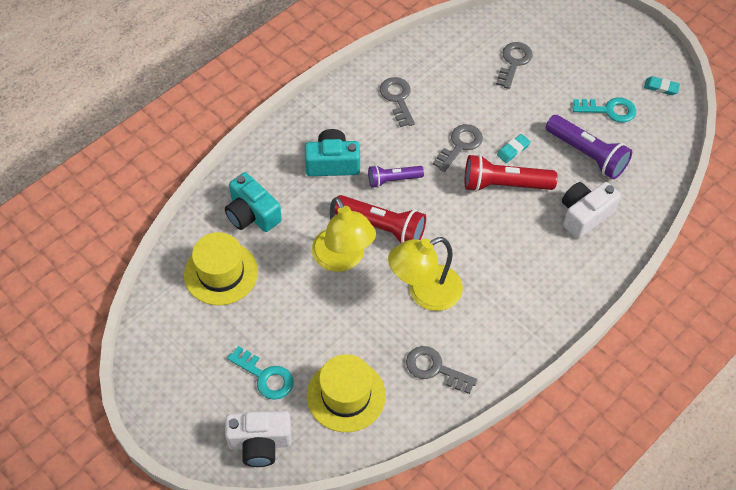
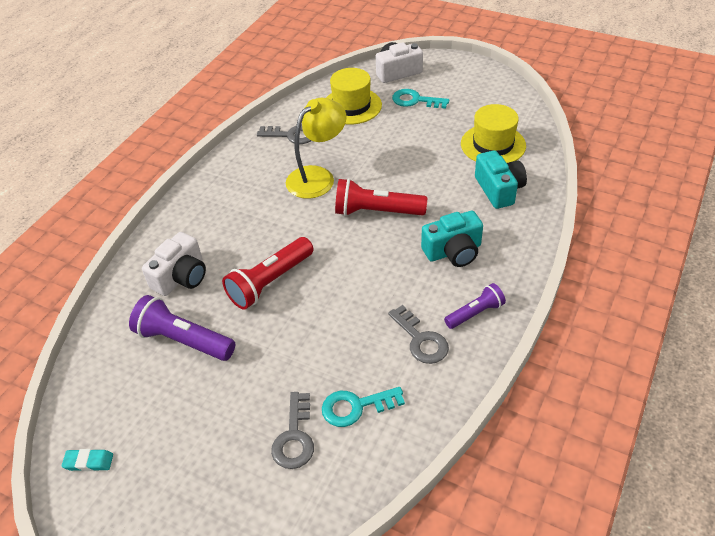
camera: 165 degrees right, 10 degrees down
turquoise camera [225,172,282,232] -> turquoise camera turned 45 degrees clockwise [475,150,527,209]
yellow lamp [312,197,376,272] -> none
purple flashlight [368,165,424,188] -> purple flashlight moved to [444,283,506,329]
grey key [433,124,483,172] -> none
red flashlight [465,154,557,192] -> red flashlight turned 150 degrees clockwise [222,237,314,310]
turquoise eraser [497,134,531,163] -> none
turquoise key [572,97,636,123] -> turquoise key moved to [322,387,405,427]

